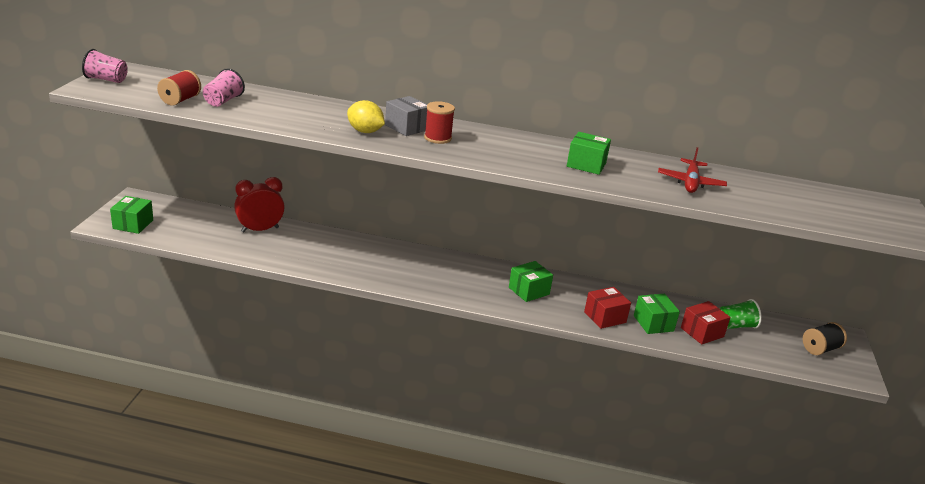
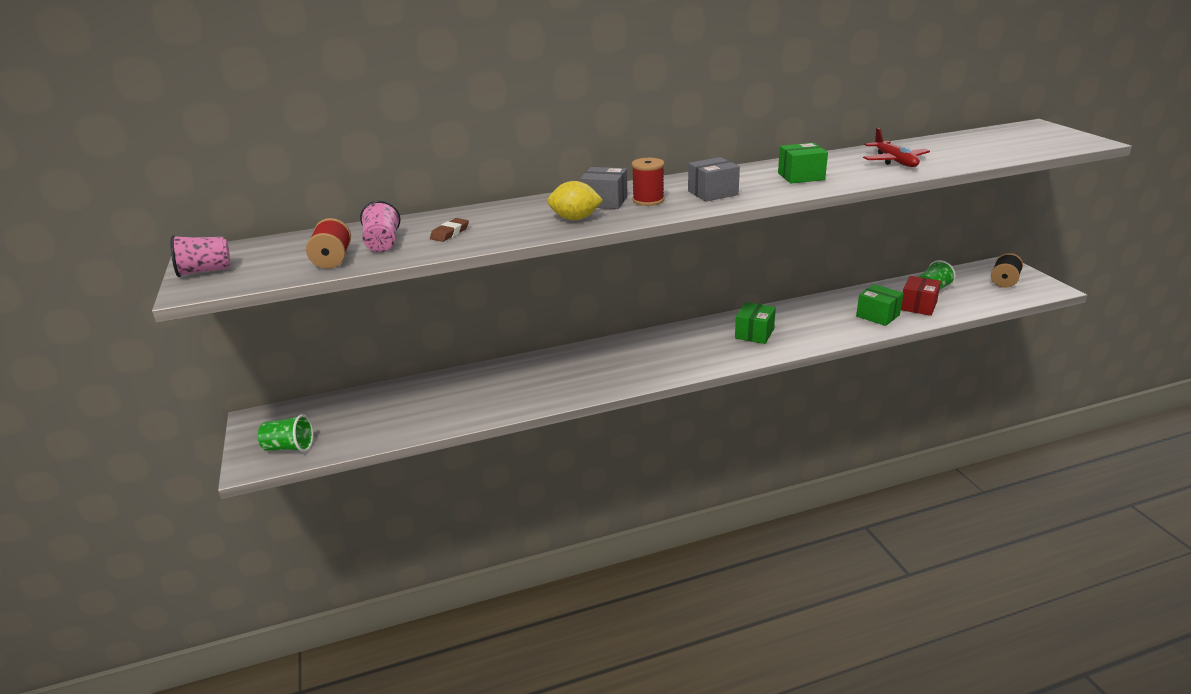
camera: 25 degrees left, 0 degrees up
green box [110,196,153,234] -> green cup [257,414,313,452]
red clock [234,177,285,233] -> none
red box [584,287,631,329] -> none
none -> brown eraser [430,218,469,242]
none -> grey box [688,157,740,201]

